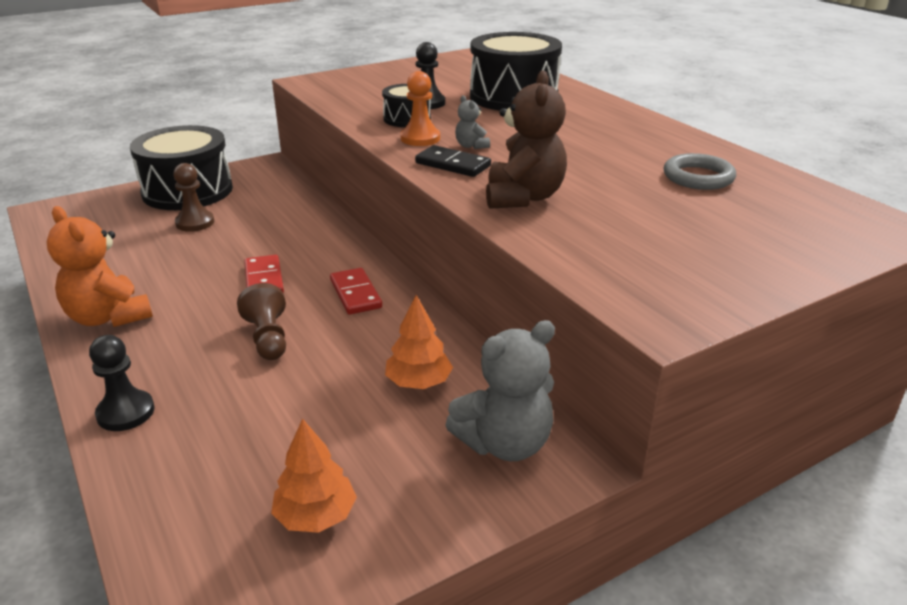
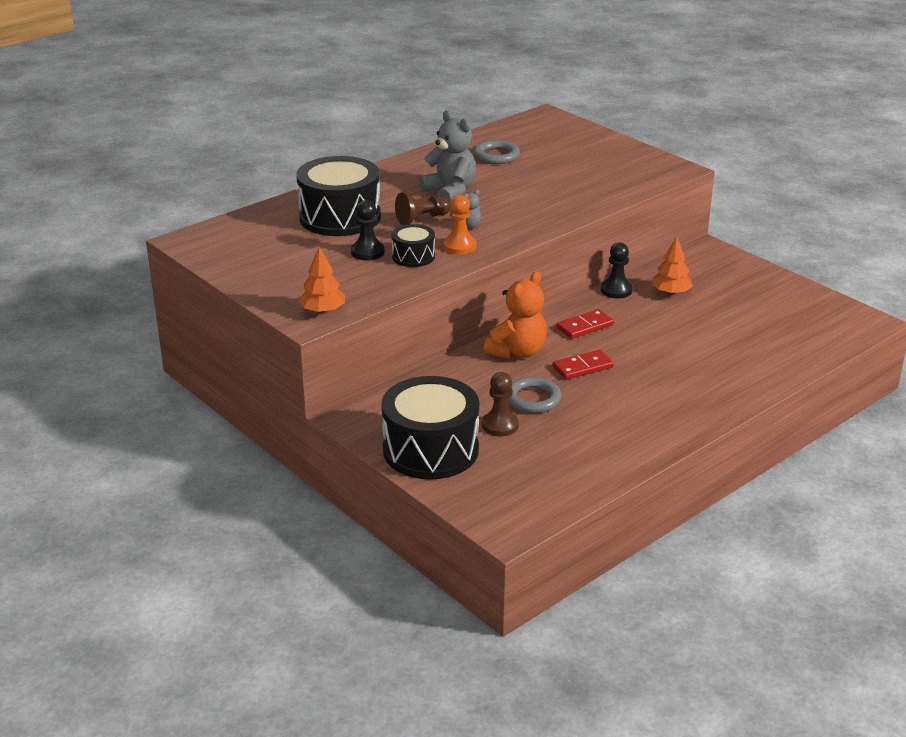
camera: 100 degrees left, 0 degrees up
orange teddy bear [47,206,153,327] -> orange teddy bear moved to [483,271,547,359]
black pawn [89,335,155,431] -> black pawn moved to [601,242,633,298]
brown pawn [237,283,286,360] -> brown pawn moved to [395,192,451,225]
orange tree [271,419,357,533] -> orange tree moved to [298,247,345,314]
black domino [415,145,491,177] -> none
grey teddy bear [445,320,555,461] -> grey teddy bear moved to [419,110,476,202]
brown teddy bear [486,71,567,209] -> none
none -> grey ring [507,377,562,413]

